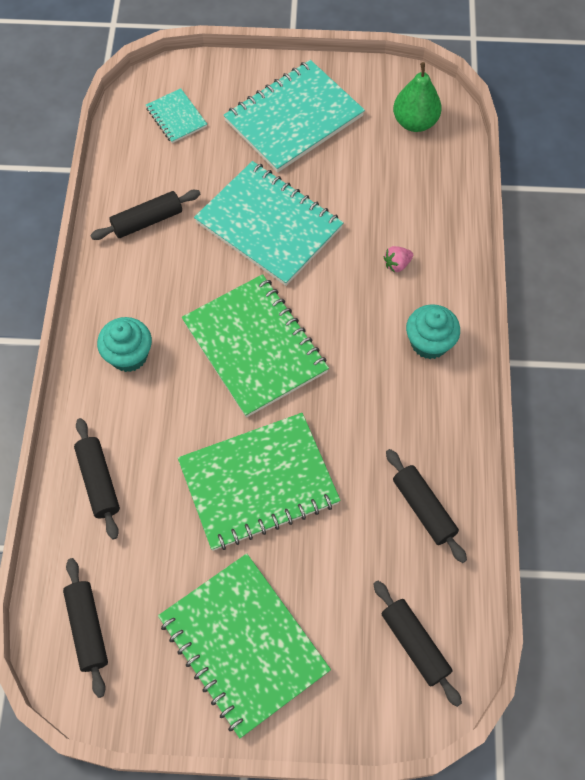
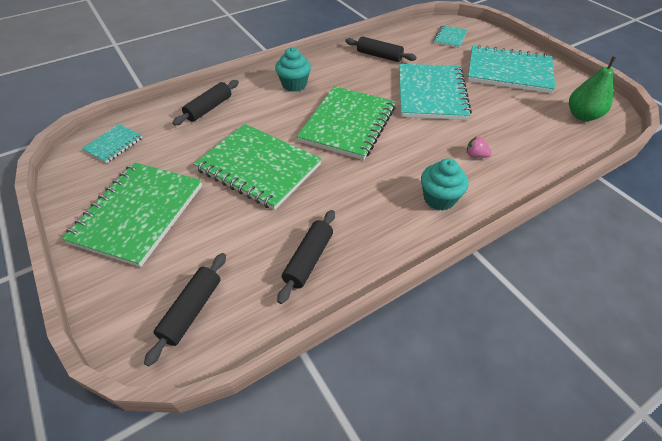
camera: 55 degrees right, 15 degrees down
black rolling pin [63,558,108,698] -> turquoise notebook [82,124,143,163]

